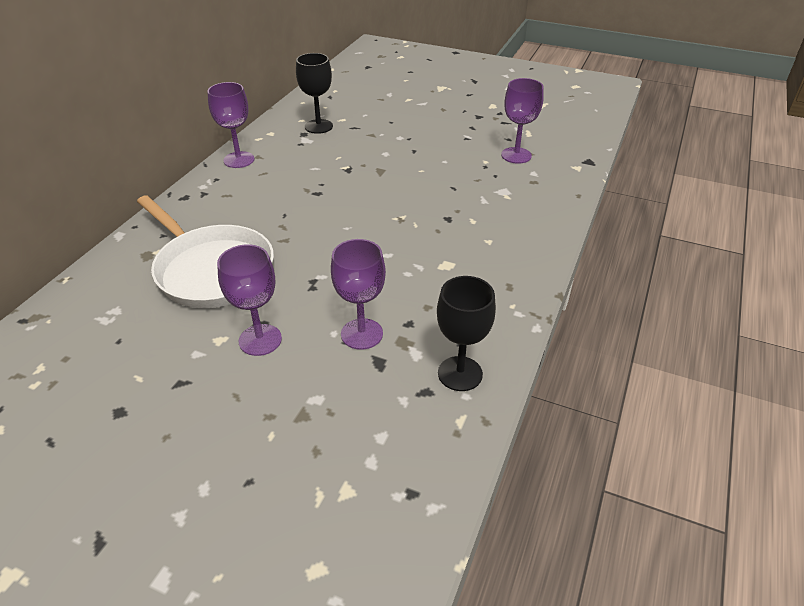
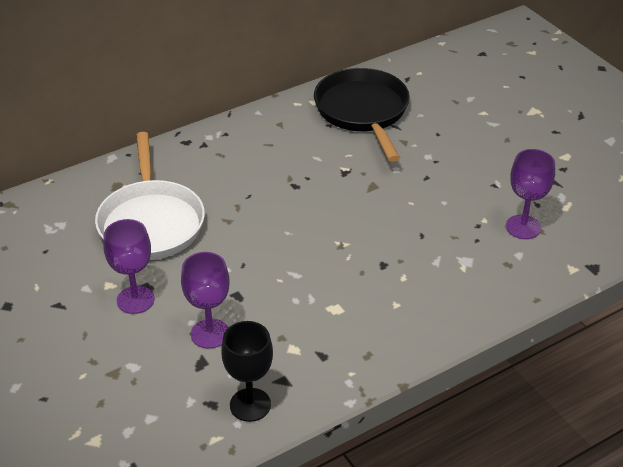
camera: 35 degrees right, 0 degrees up
purple goblet [207,82,254,168] -> none
black goblet [296,53,333,134] -> black pan [314,68,410,162]

